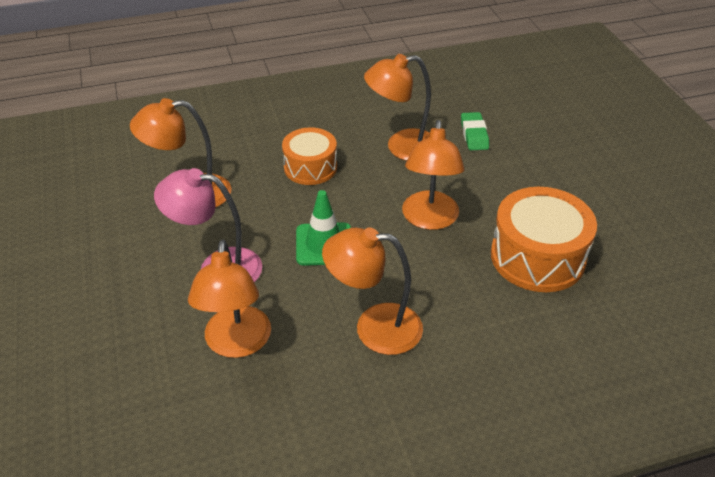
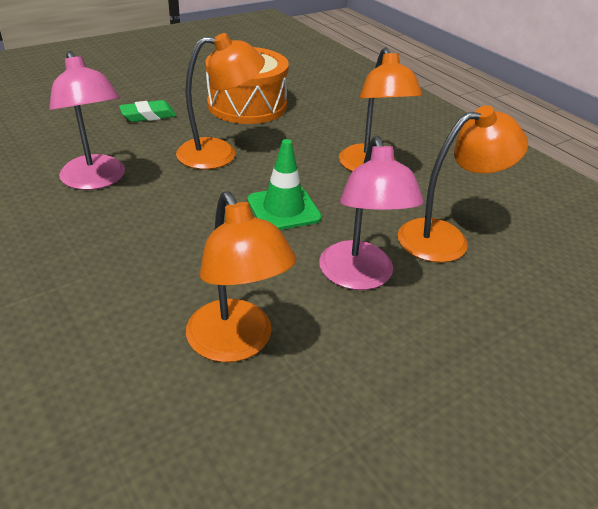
camera: 110 degrees left, 5 degrees down
orange drum [282,127,337,185] -> none
orange lamp [364,54,431,161] -> pink lamp [49,51,125,190]
green eraser [461,112,489,150] -> green eraser moved to [119,100,176,122]

